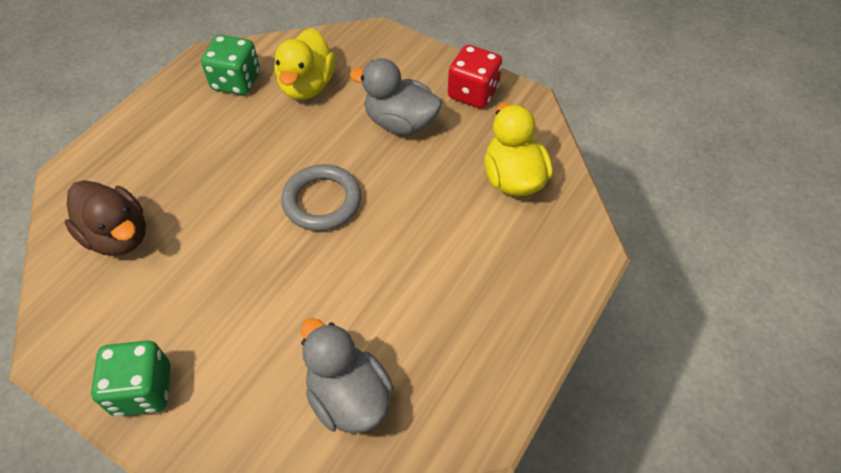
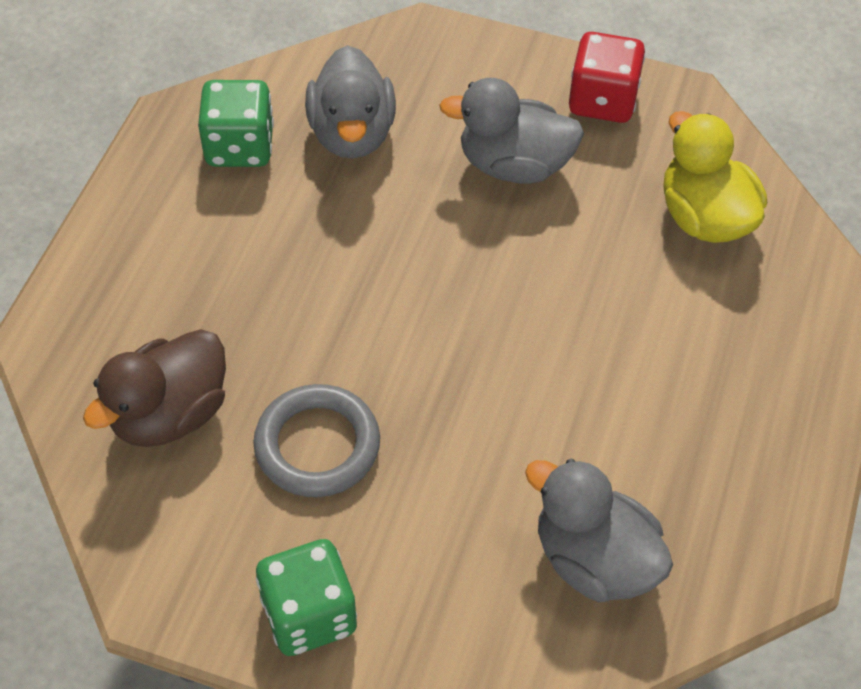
camera: 15 degrees left, 0 degrees up
brown duck [65,180,146,256] -> brown duck turned 105 degrees clockwise [83,329,226,447]
yellow duck [275,28,335,100] -> grey duck [305,45,396,159]
grey ring [281,164,361,231] -> grey ring moved to [253,384,380,497]

